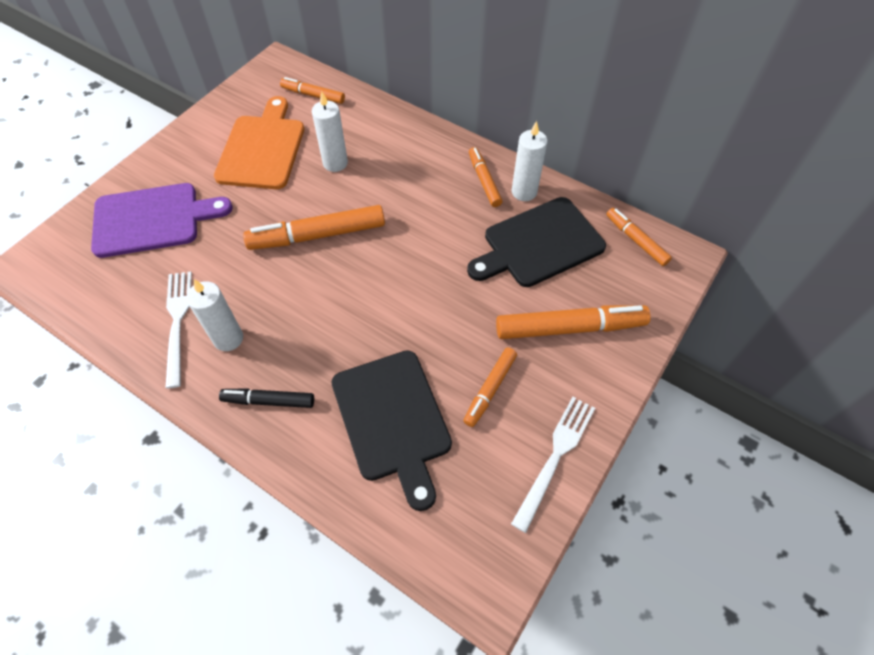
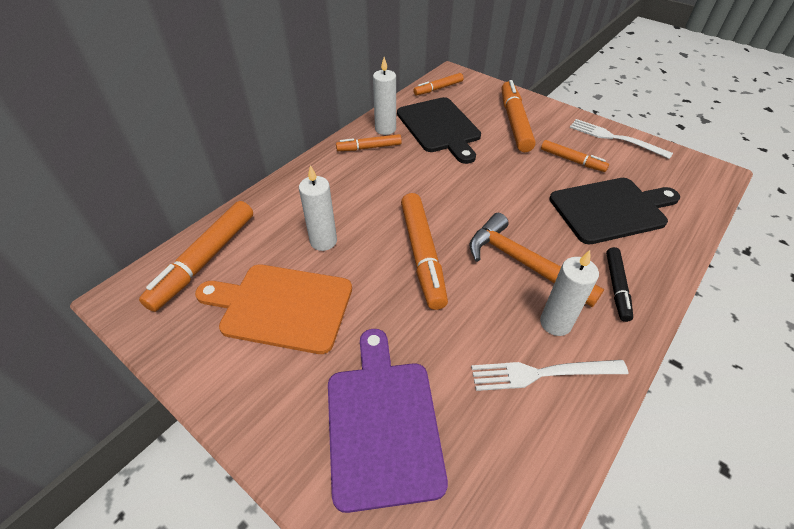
camera: 85 degrees left, 10 degrees down
orange marker [280,77,345,104] -> orange marker [139,201,253,312], size x1.73
none -> orange hammer [469,213,604,307]

